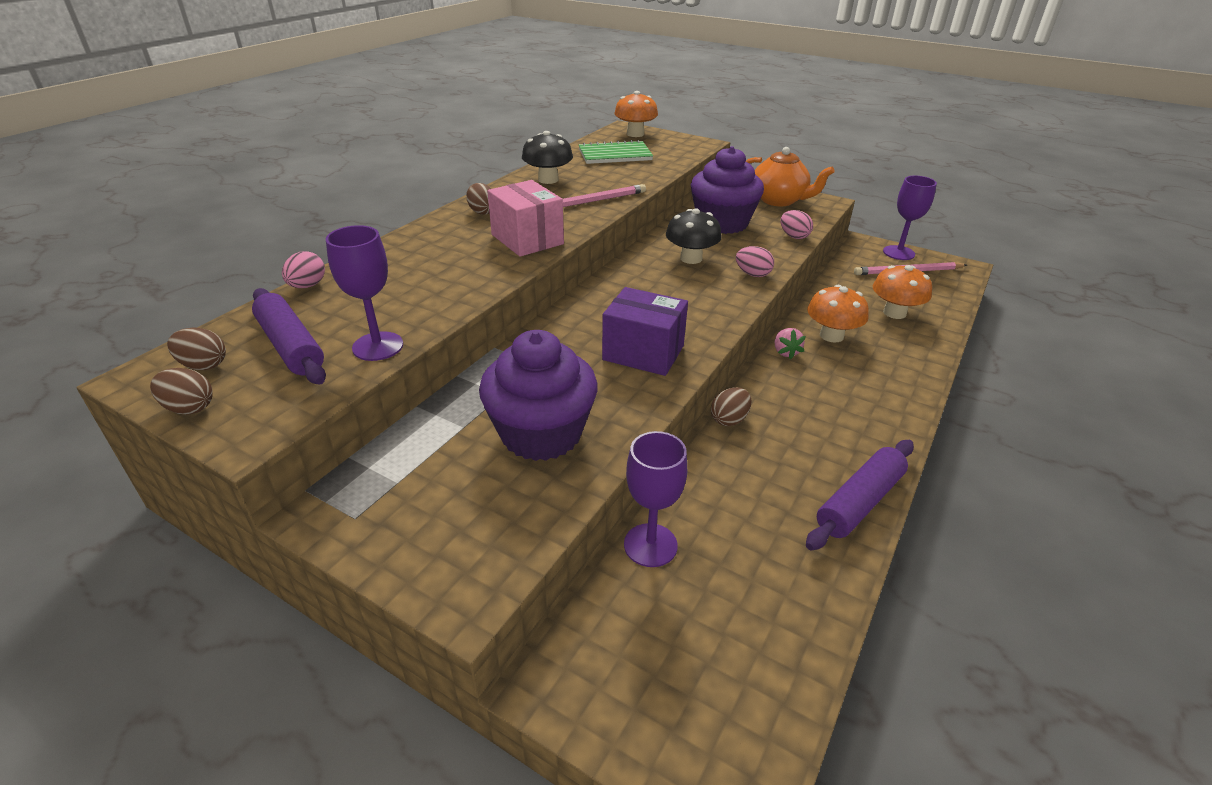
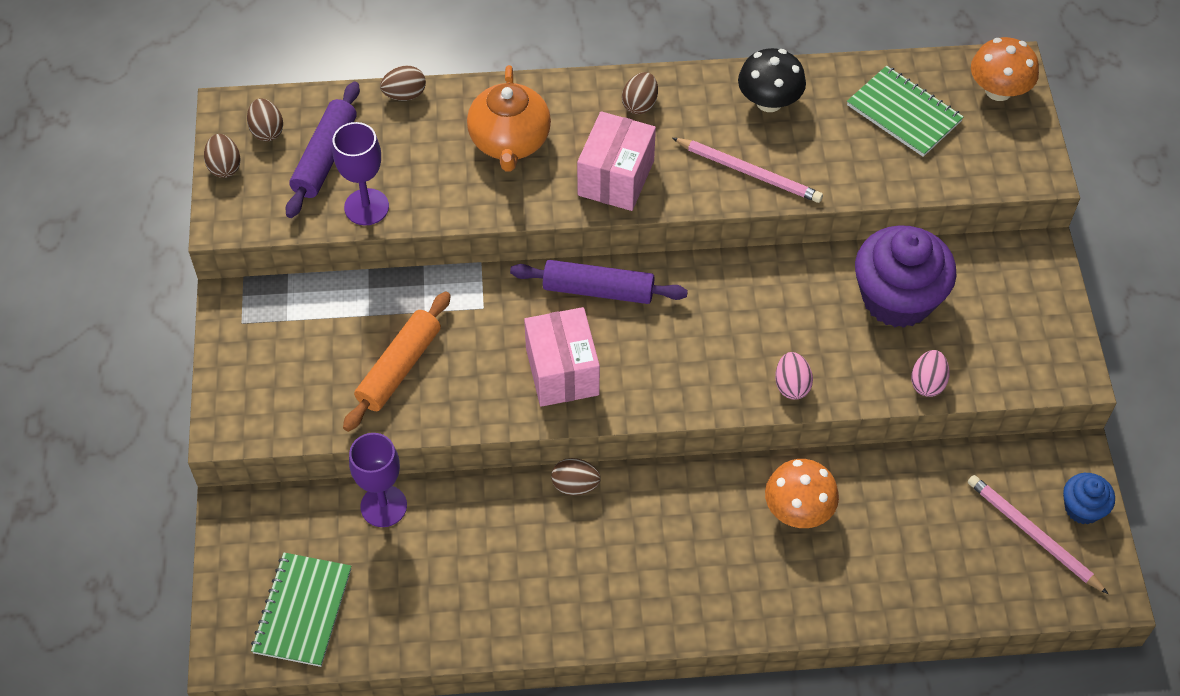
camera: 55 degrees right, 20 degrees up
pink egg [282,251,325,288] -> brown egg [380,65,426,101]
purple cupcake [479,330,598,461] -> orange rolling pin [343,292,451,432]
purple box [602,287,688,376] -> pink box [524,307,600,407]
black mushroom [666,208,722,264] -> none
orange teapot [746,147,835,206] -> orange teapot moved to [467,65,551,172]
pink strawberry [775,328,806,360] -> none
purple rolling pin [806,440,914,550] -> purple rolling pin moved to [510,260,688,304]
orange mushroom [873,265,932,319] -> none
purple goblet [883,176,937,260] -> blue cupcake [1063,473,1115,524]
none -> green notebook [251,553,351,667]

